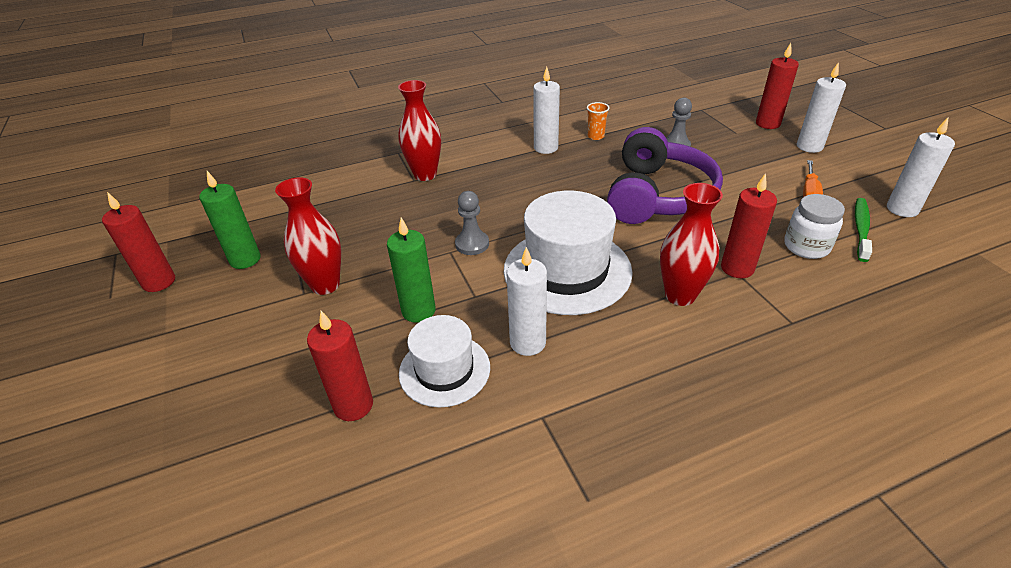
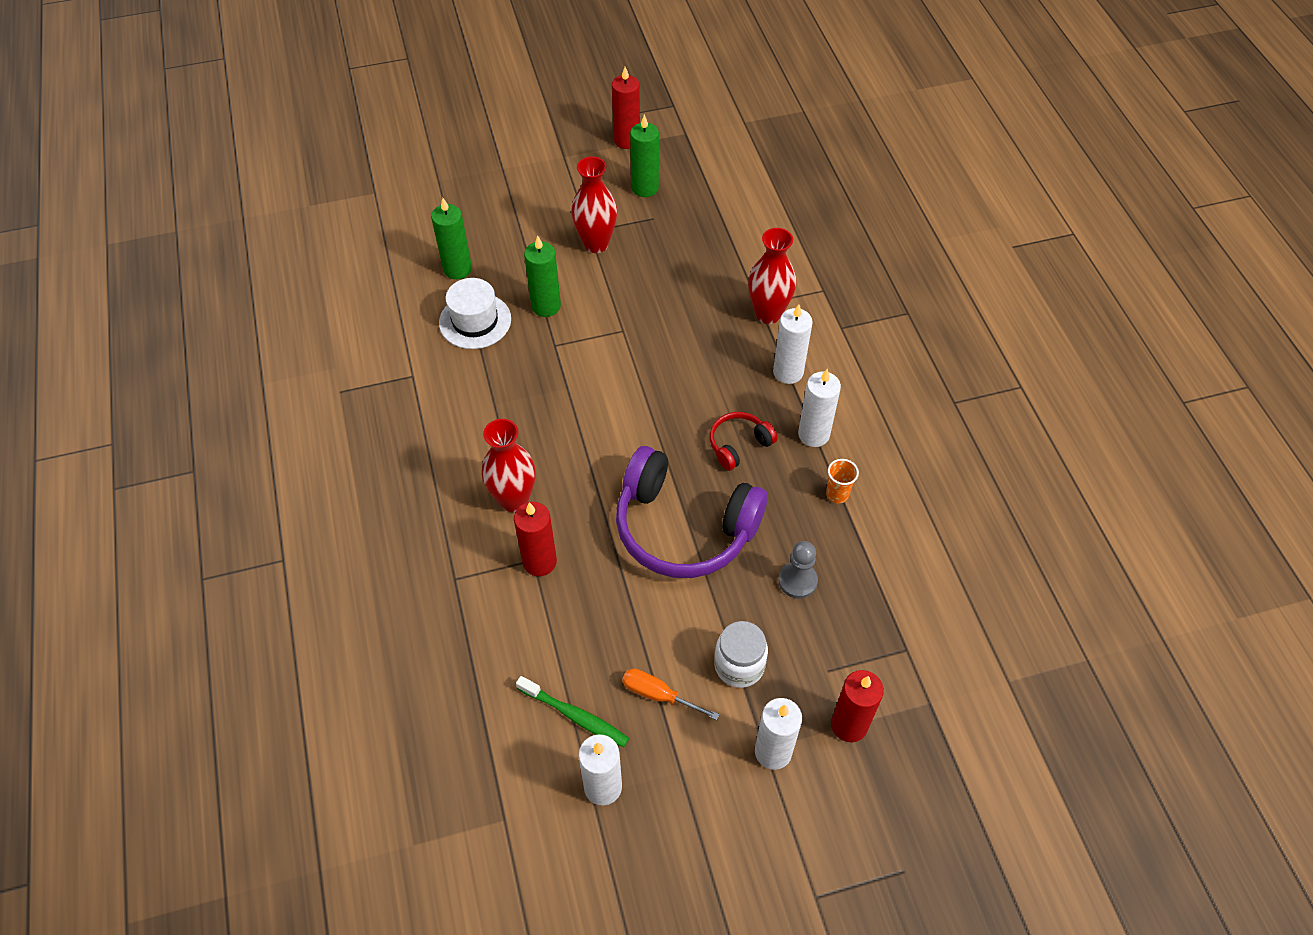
camera: 95 degrees right, 15 degrees up
red candle [307,311,373,421] -> green candle [431,198,472,279]
grey pawn [455,191,489,255] -> none
white hat [504,191,633,315] -> none
white candle [507,247,547,356] -> white candle moved to [773,304,813,384]
white jar [784,194,845,259] -> white jar moved to [714,621,768,688]
none -> red headphones [710,412,778,471]

